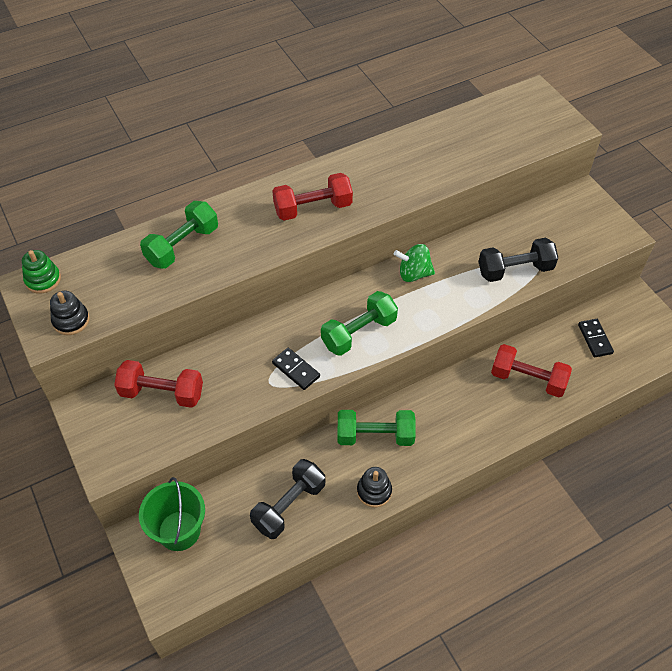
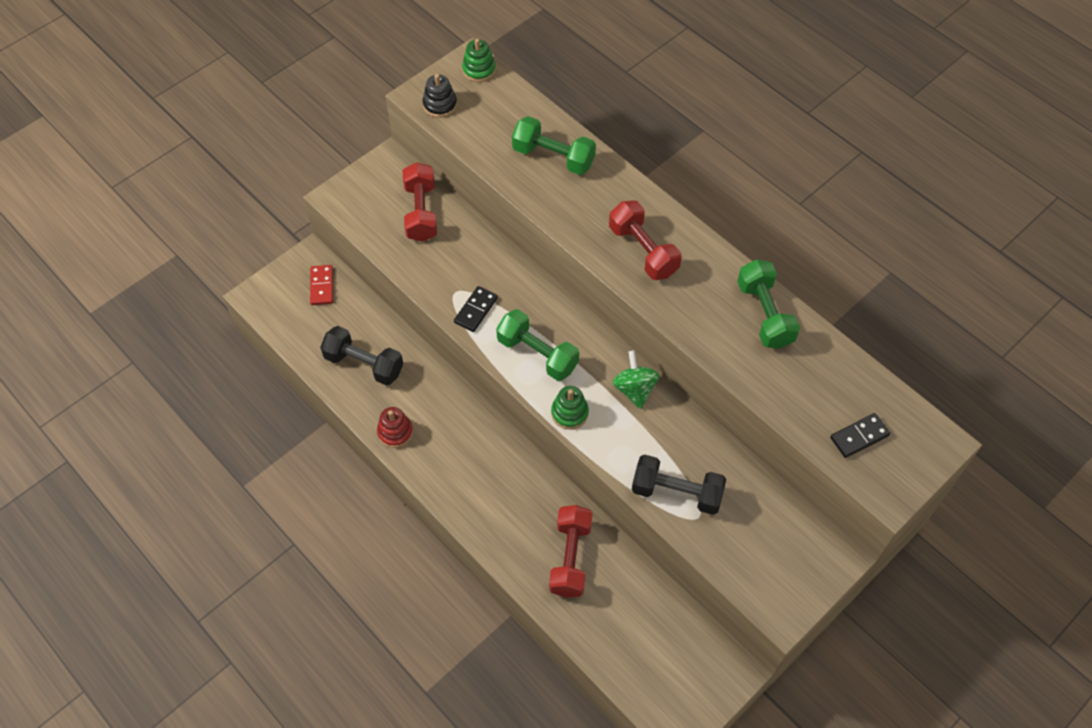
camera: 75 degrees right, 5 degrees up
green bucket [139,477,205,551] -> red domino [310,265,333,305]
green dumbbell [338,410,416,446] -> green dumbbell moved to [737,260,800,349]
black stacking toy [357,467,392,508] -> red stacking toy [377,407,413,448]
black dumbbell [478,238,558,282] -> black dumbbell turned 45 degrees counterclockwise [632,454,726,515]
black domino [578,319,614,357] -> black domino moved to [830,413,890,458]
none -> green stacking toy [551,386,589,429]

